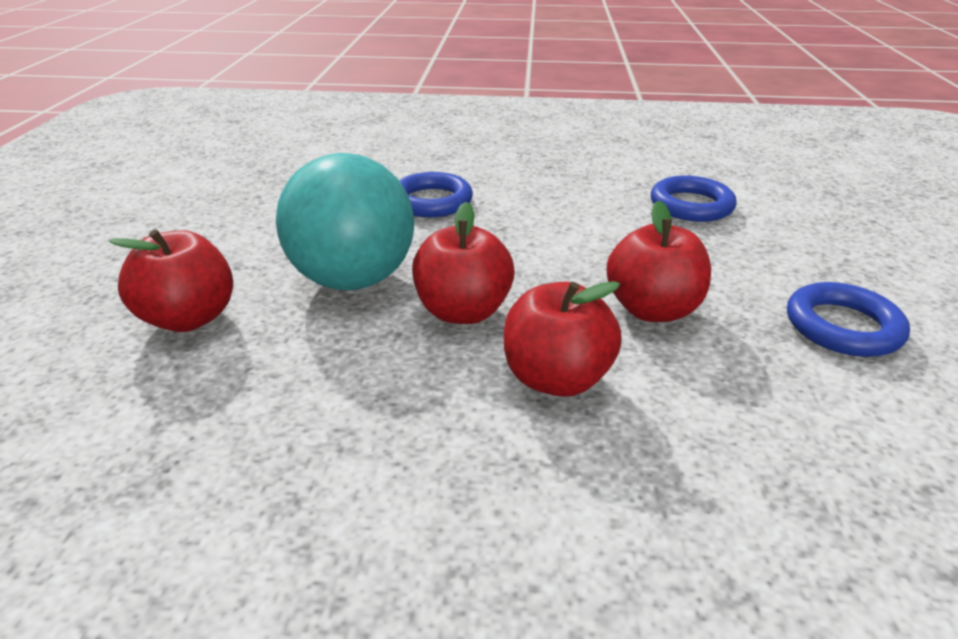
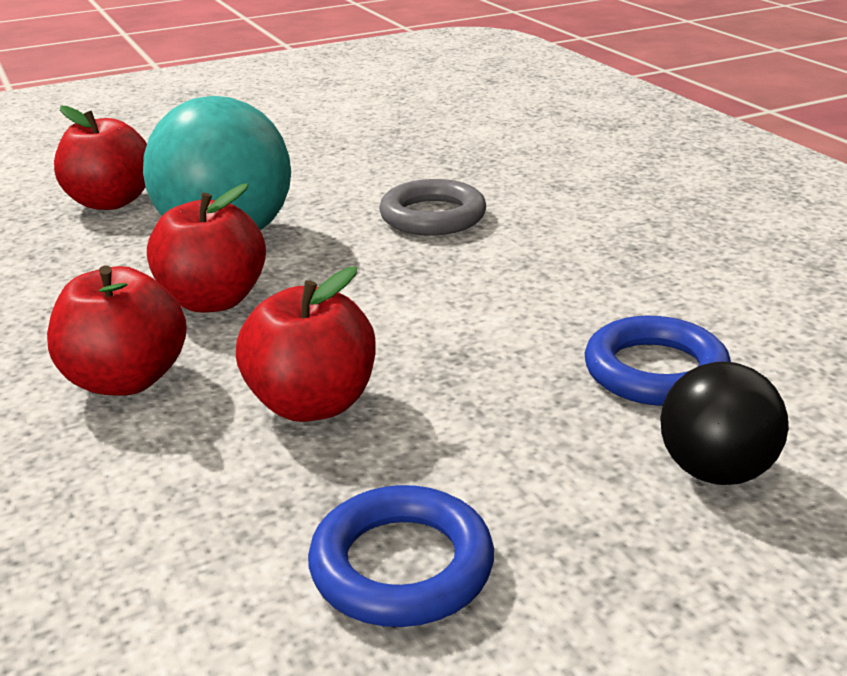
camera: 60 degrees right, 5 degrees down
blue ring [399,172,473,217] -> grey ring [379,179,486,235]
none -> black ball [661,362,788,485]

